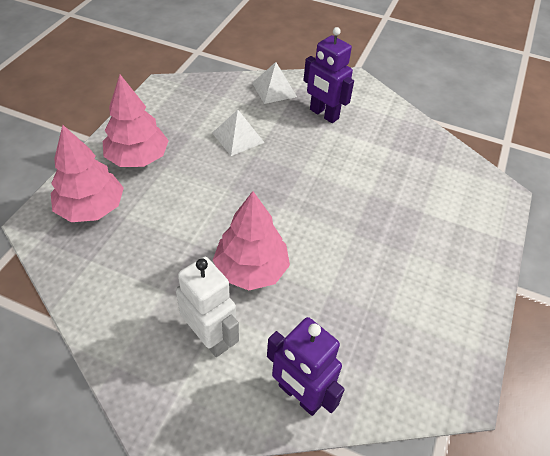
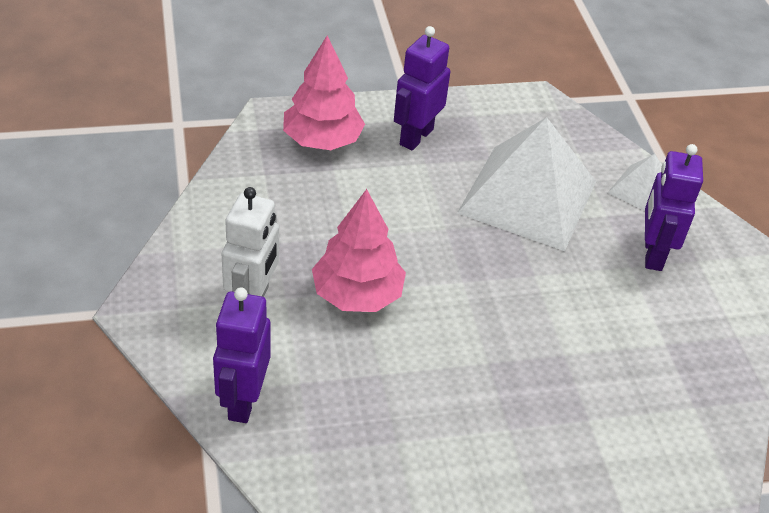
camera: 55 degrees right, 5 degrees down
pink tree [103,75,169,167] -> purple robot [394,26,450,151]
white pyramid [212,110,265,156] -> white pyramid [457,117,596,251], size x2.08

